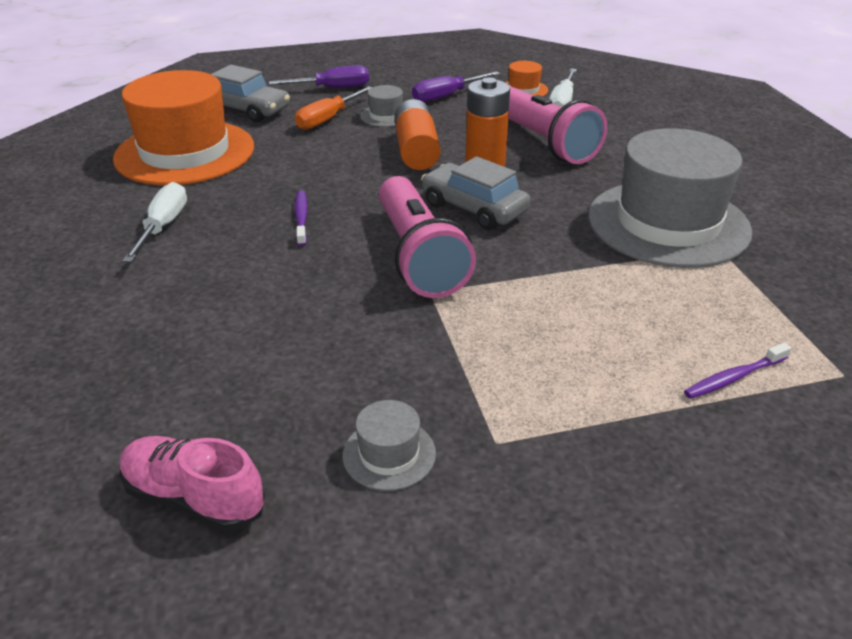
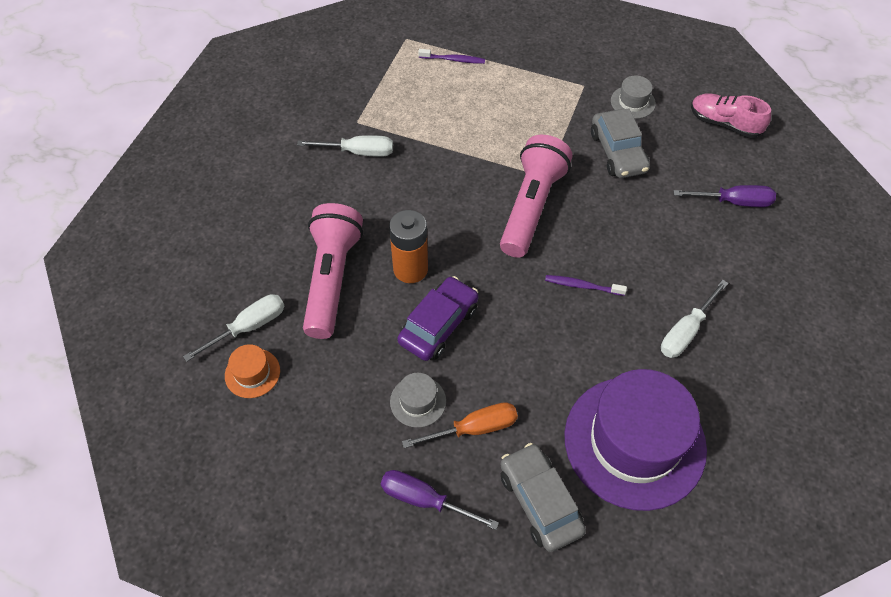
camera: 145 degrees left, 20 degrees up
orange hat [113,70,254,185] -> purple hat [564,369,707,511]
pink shoe [119,436,265,531] -> pink shoe turned 150 degrees clockwise [691,93,771,138]
purple toothbrush [295,190,308,246] -> purple toothbrush turned 75 degrees clockwise [545,275,627,296]
orange battery [394,99,441,170] -> purple car [397,276,478,361]
purple screwdriver [412,71,500,102] -> purple screwdriver moved to [673,185,776,207]
grey car [421,156,531,230] -> grey car moved to [591,108,650,178]
grey hat [588,128,752,268] -> white screwdriver [297,135,393,157]

